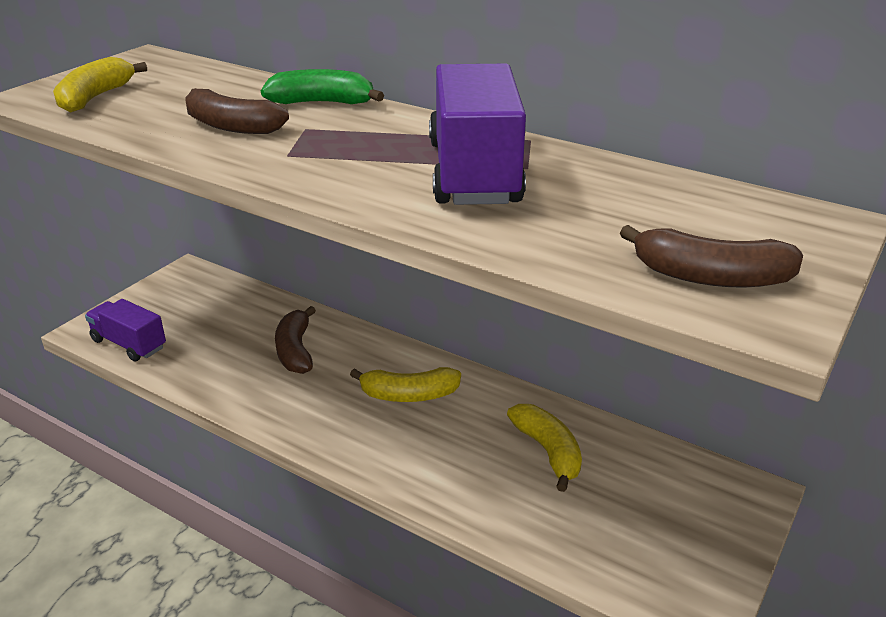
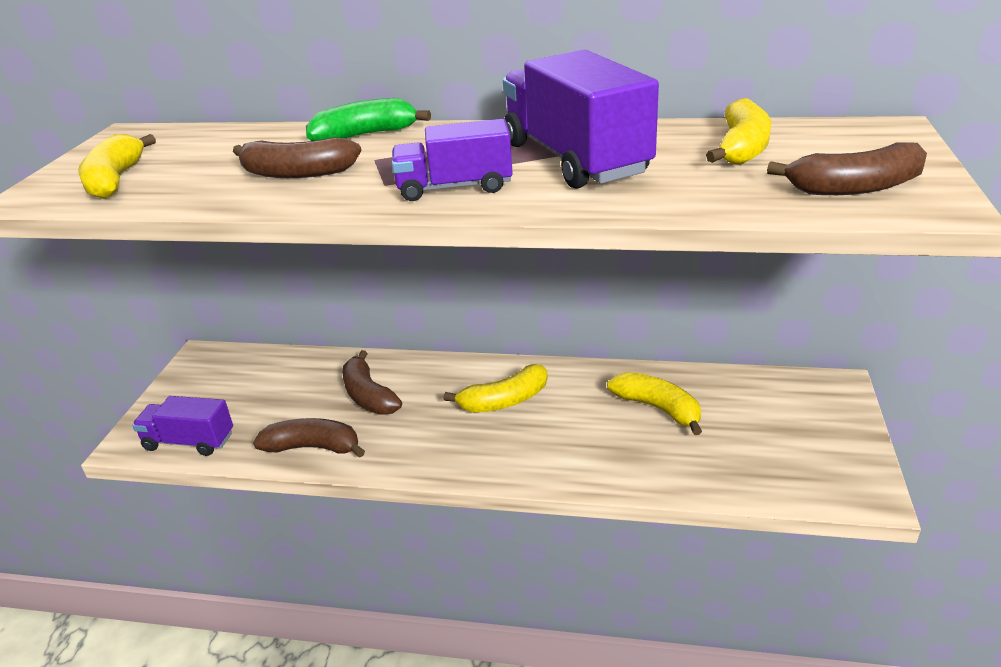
camera: 20 degrees left, 0 degrees up
none -> brown banana [253,418,365,458]
none -> purple truck [392,119,513,201]
none -> yellow banana [706,98,771,165]

